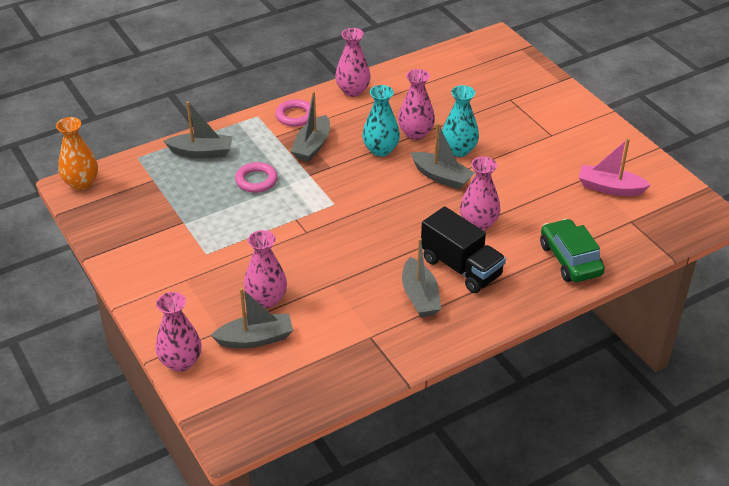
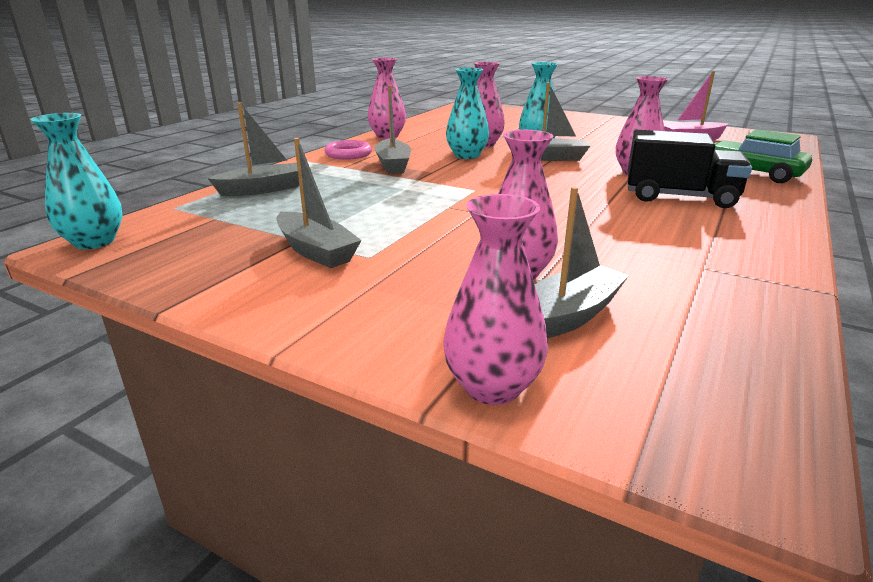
camera: 30 degrees left, 15 degrees down
orange vase [56,117,98,190] -> turquoise vase [30,113,123,249]
pink ring [235,162,278,193] -> none
grey boat [402,238,441,317] -> grey boat moved to [276,138,362,268]

